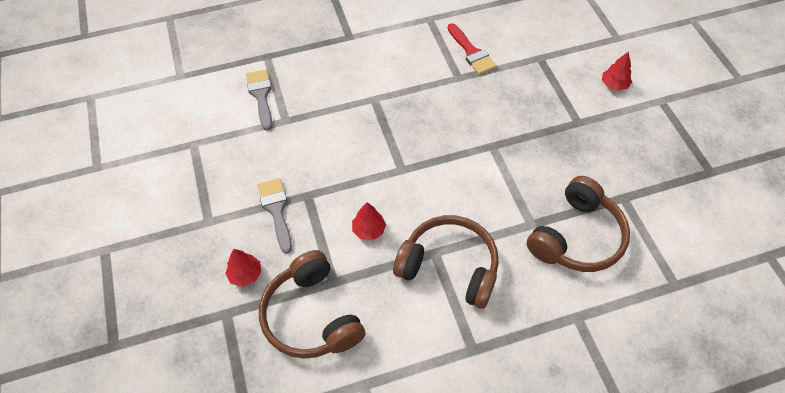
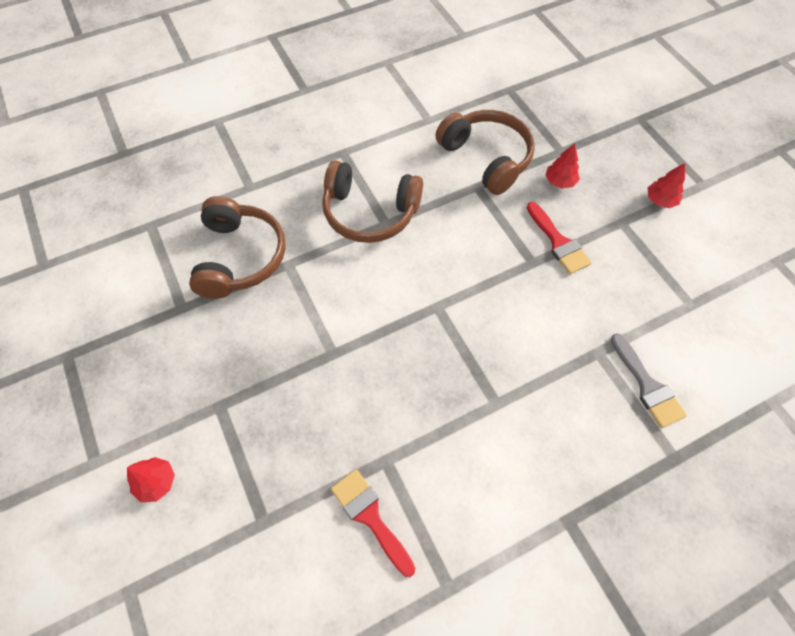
camera: 170 degrees right, 5 degrees up
grey brush [257,178,292,254] -> red brush [527,202,592,274]
red tree [352,202,386,240] -> red tree moved to [648,163,685,208]
brown headphones [527,176,630,272] -> brown headphones turned 150 degrees clockwise [189,196,286,299]

